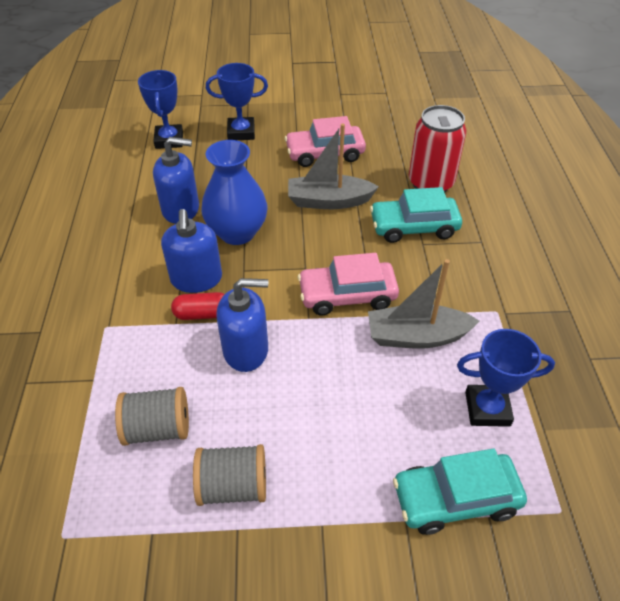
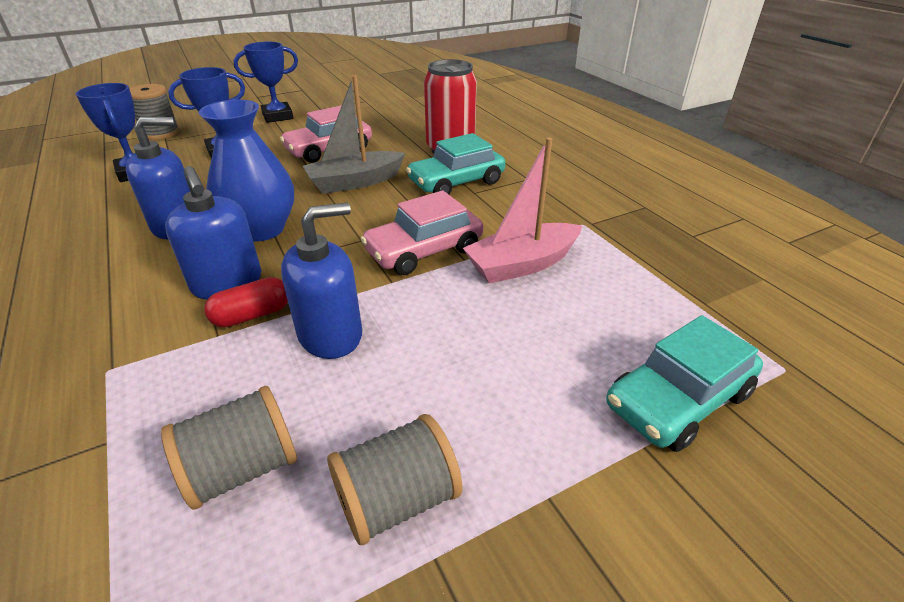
camera: 25 degrees left, 10 degrees down
grey boat [368,259,480,348] -> pink boat [463,138,582,284]
blue trophy [457,329,555,427] -> blue trophy moved to [233,42,298,123]
none -> grey spool [129,84,180,140]

